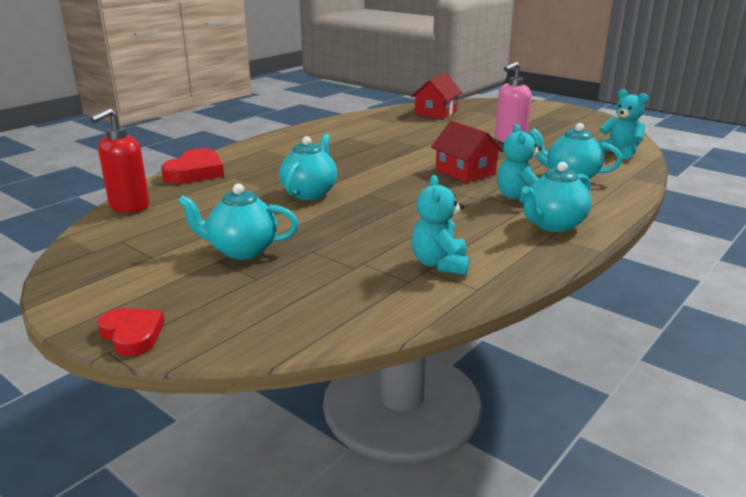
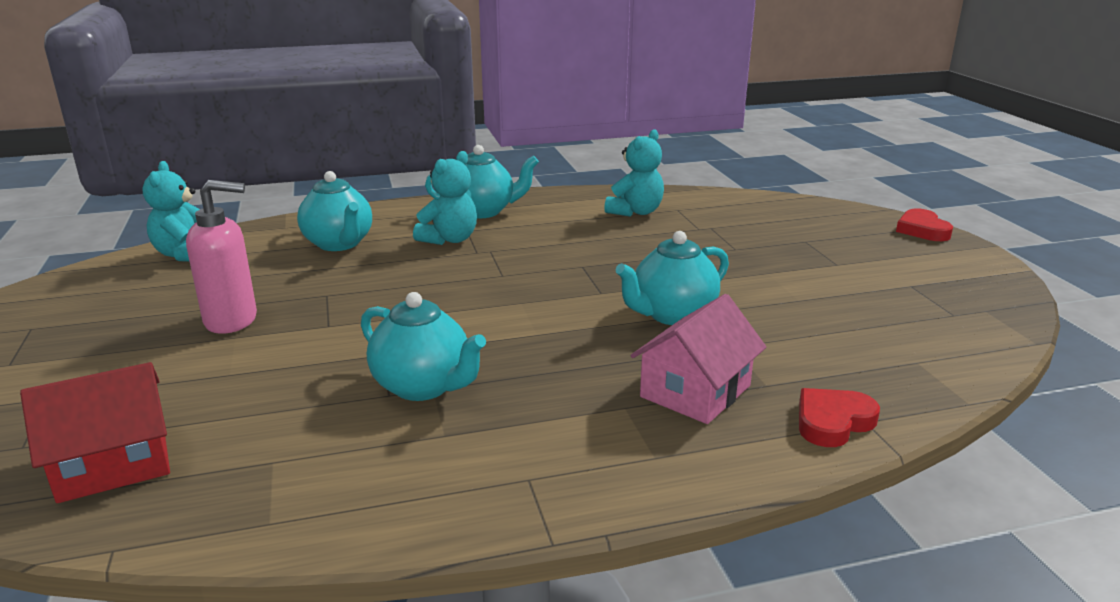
camera: 145 degrees left, 0 degrees up
red soap dispenser [90,108,150,213] -> none
red heart [161,148,224,184] -> red heart [799,388,880,447], size x0.65
turquoise teapot [178,184,299,259] -> turquoise teapot moved to [361,292,486,401]
red house [431,120,503,183] -> none
none -> pink house [631,294,766,424]

